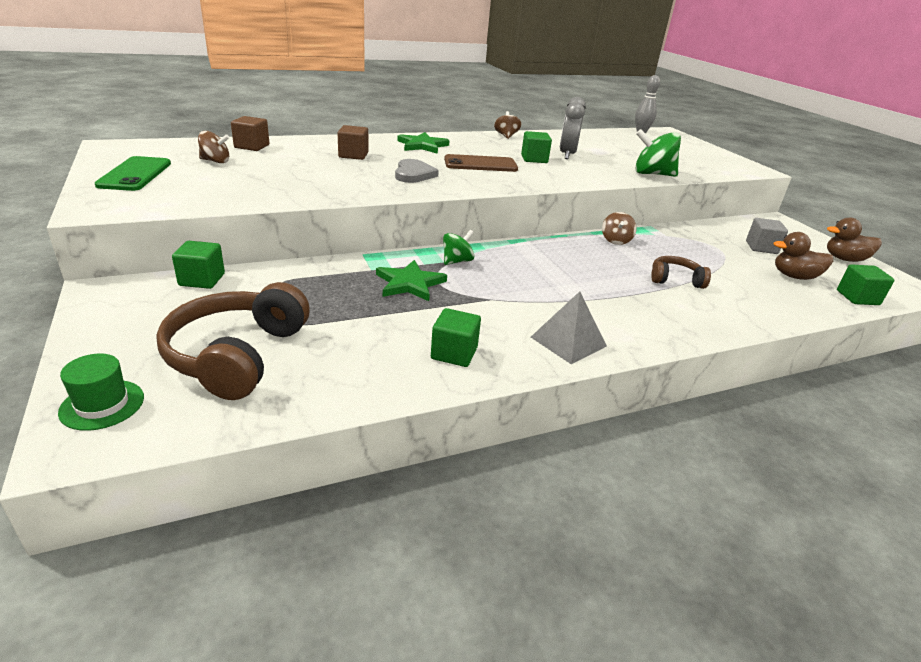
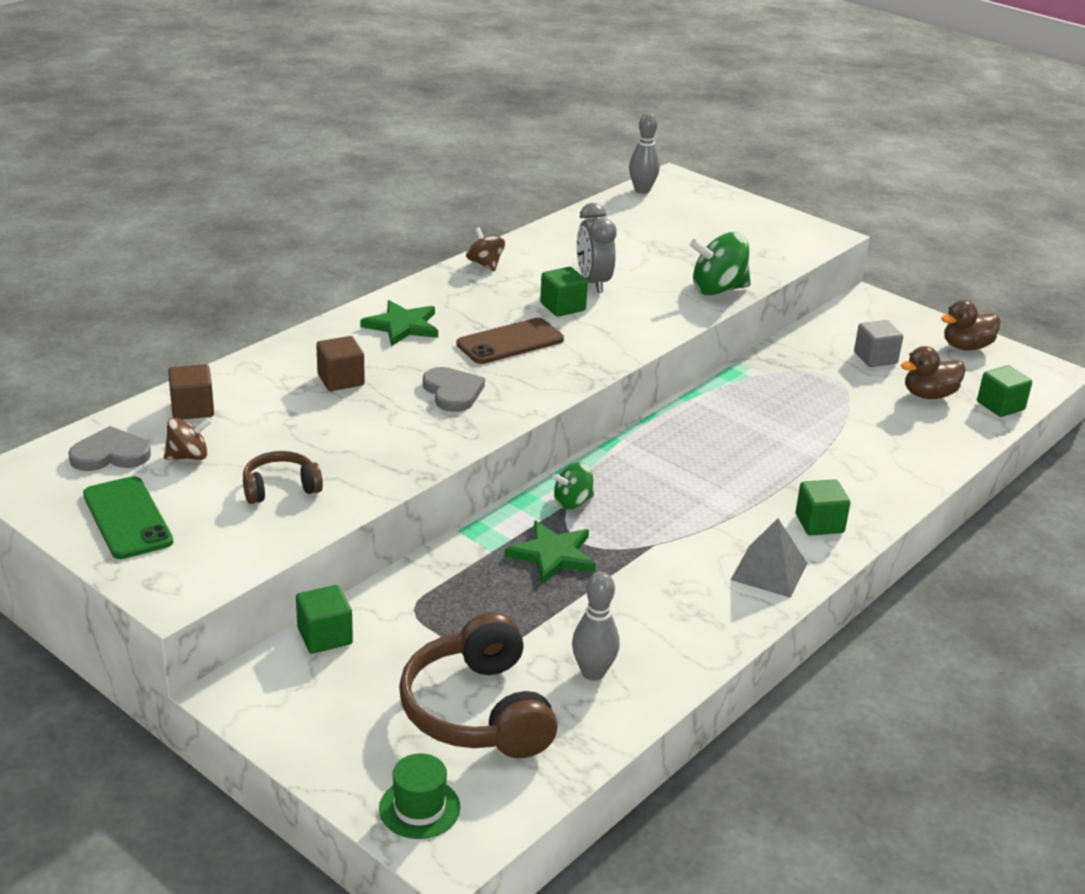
camera: 25 degrees left, 0 degrees up
green cube [431,308,481,367] -> green cube moved to [796,479,850,535]
green spinning top [443,230,474,265] -> green spinning top turned 135 degrees counterclockwise [552,463,594,510]
brown spinning top [602,212,637,245] -> none
brown headphones [651,256,711,289] -> brown headphones moved to [243,451,323,504]
none -> grey heart [68,426,151,471]
none -> grey bowling pin [572,572,620,681]

